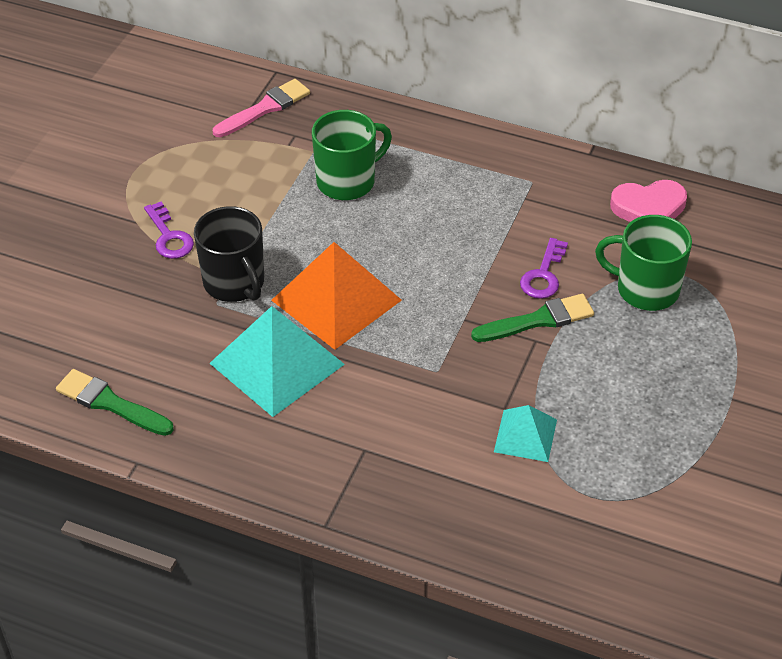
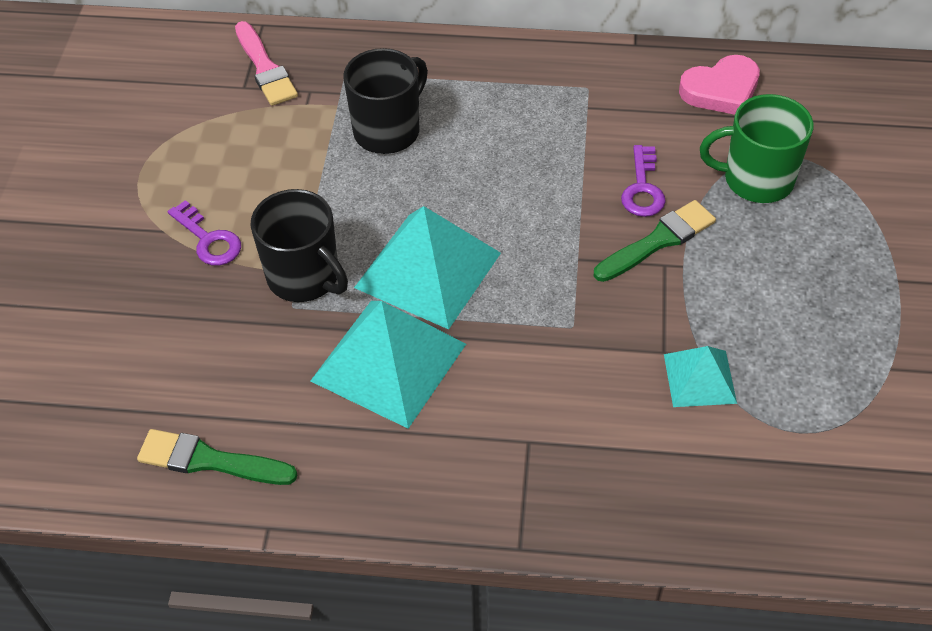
camera: 15 degrees left, 5 degrees up
pink brush [213,79,310,137] -> pink brush turned 120 degrees clockwise [235,21,298,106]
orange pyramid [271,242,402,350] -> turquoise pyramid [354,206,501,330]
green mug [312,110,392,200] -> black mug [343,48,428,154]

